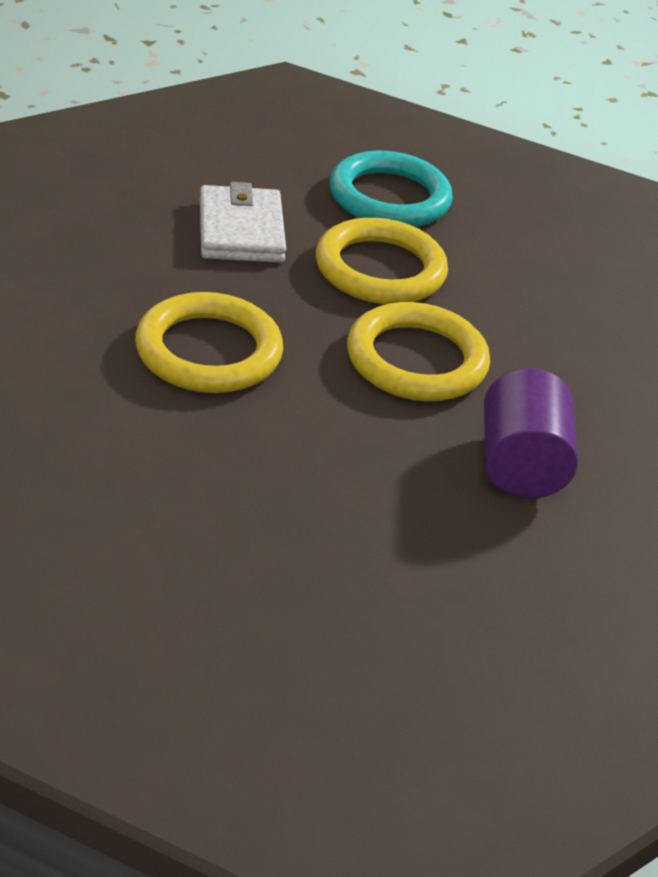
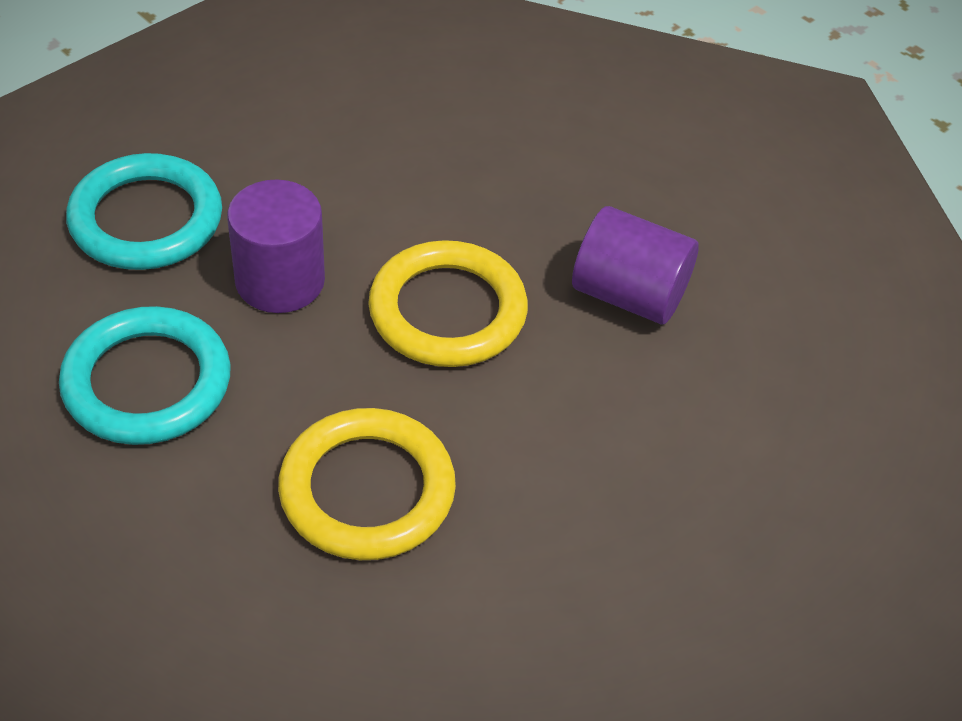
camera: 65 degrees left, 10 degrees up
white wallet [200,182,286,263] -> turquoise ring [59,306,231,445]
yellow ring [316,217,448,304] -> purple cylinder [227,179,325,313]

